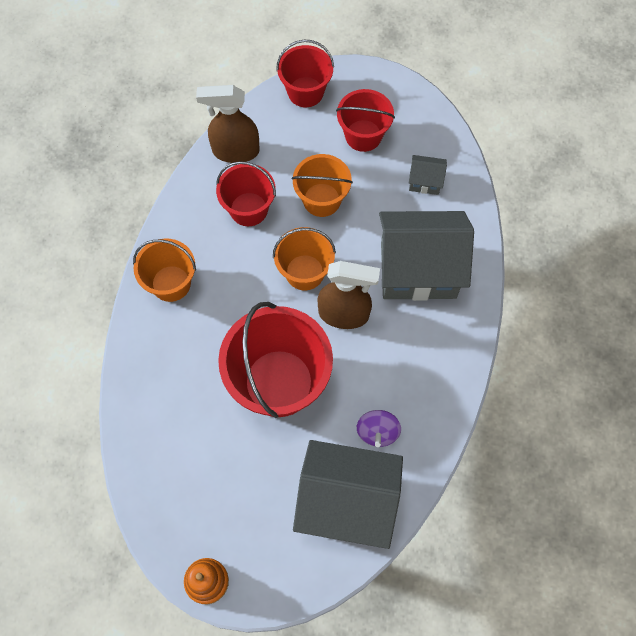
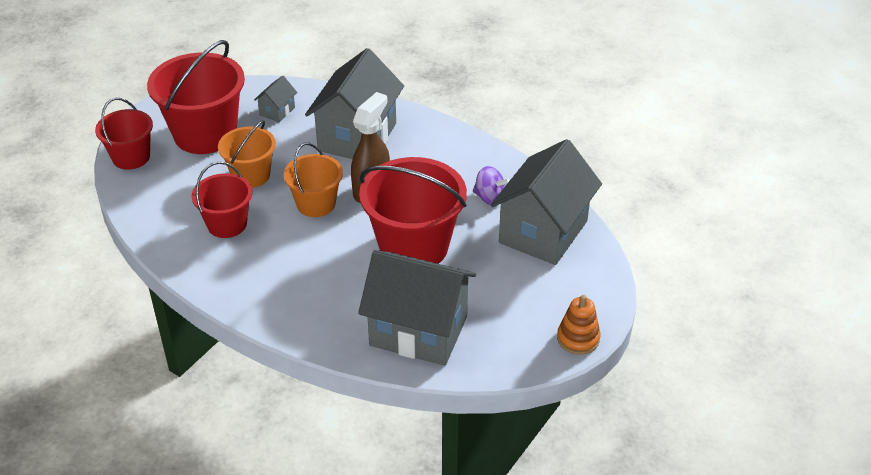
camera: 70 degrees left, 25 degrees down
orange bucket [133,239,196,302] -> none
brown spray bottle [196,85,260,163] -> none
red bucket [336,89,395,152] -> red bucket [147,40,245,154], size x1.72
none -> grey house [358,250,476,366]

